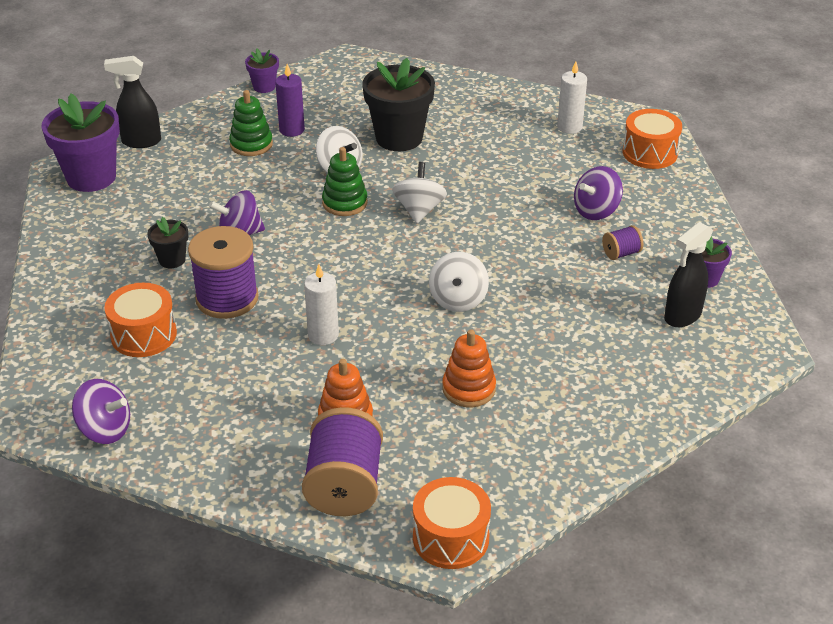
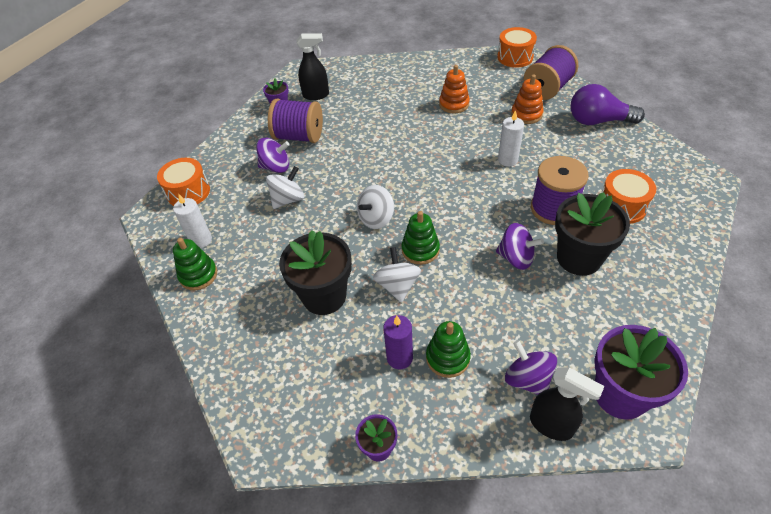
camera: 140 degrees left, 10 degrees up
purple spinning top [72,379,130,444] -> purple spinning top moved to [505,340,557,395]
black flower pot [147,217,188,268] -> black flower pot [555,192,630,276], size x2.01
white spinning top [429,252,489,312] -> white spinning top moved to [266,166,304,209]
purple spool [602,225,643,260] -> purple spool [268,98,323,143], size x2.13
none -> green stacking toy [173,238,217,290]
none -> purple light bulb [571,84,645,125]

